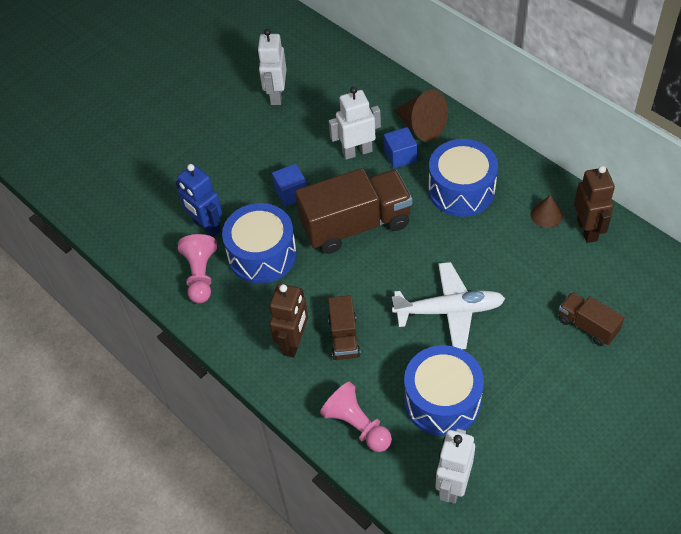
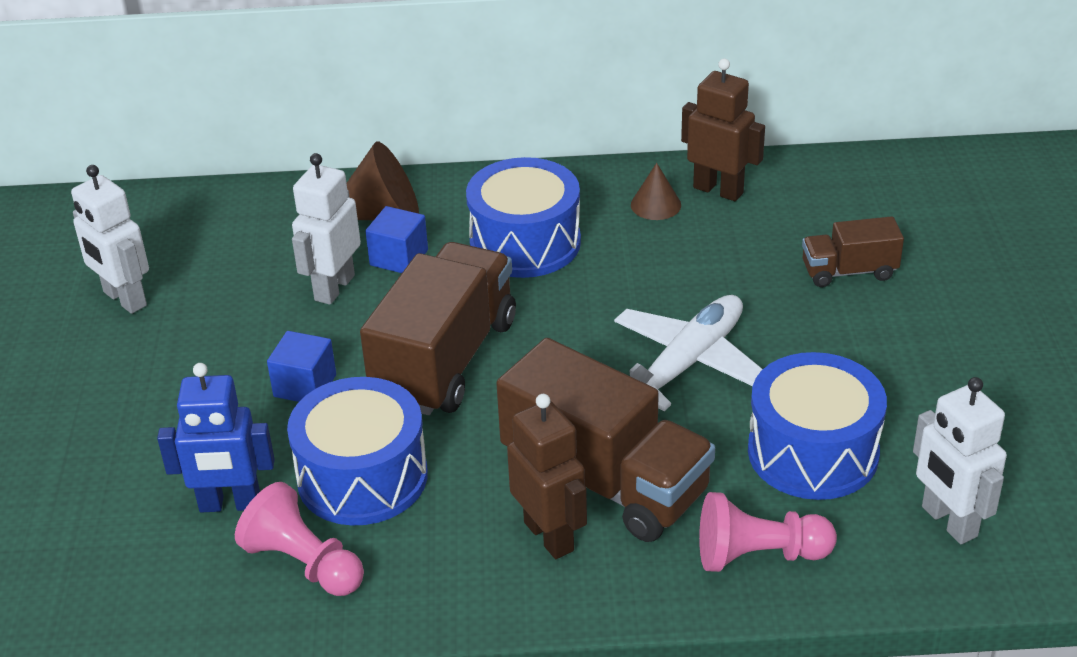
camera: 50 degrees left, 15 degrees down
brown truck [328,295,361,360] -> brown truck [496,338,715,542], size x1.95

